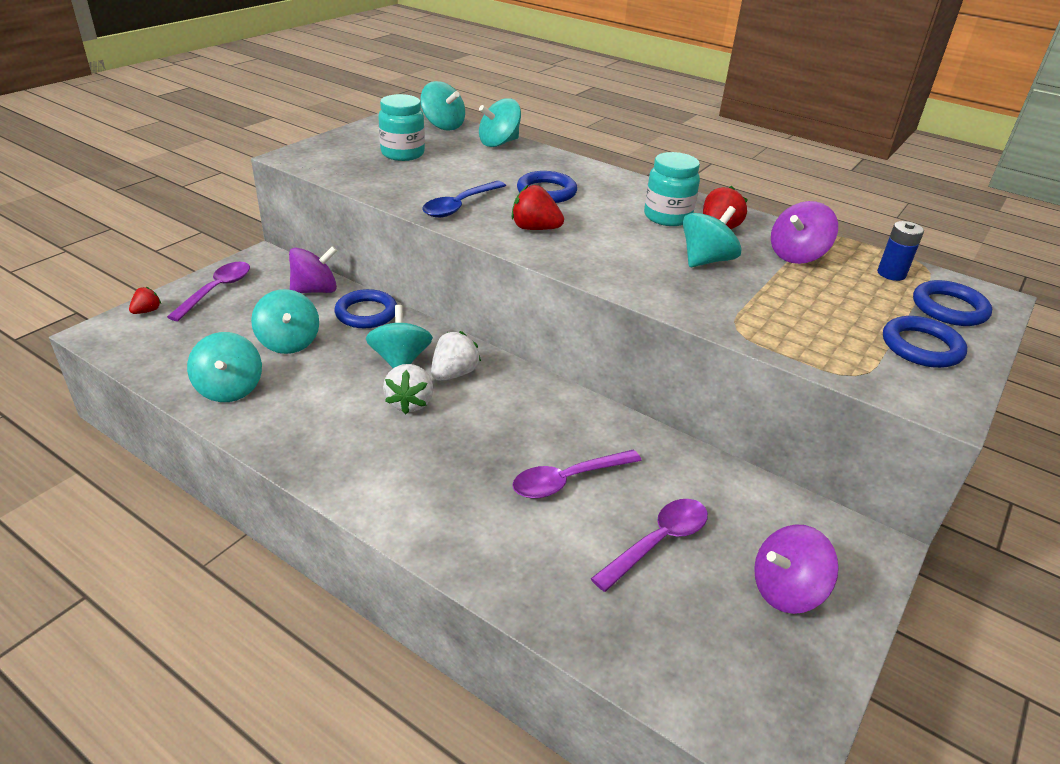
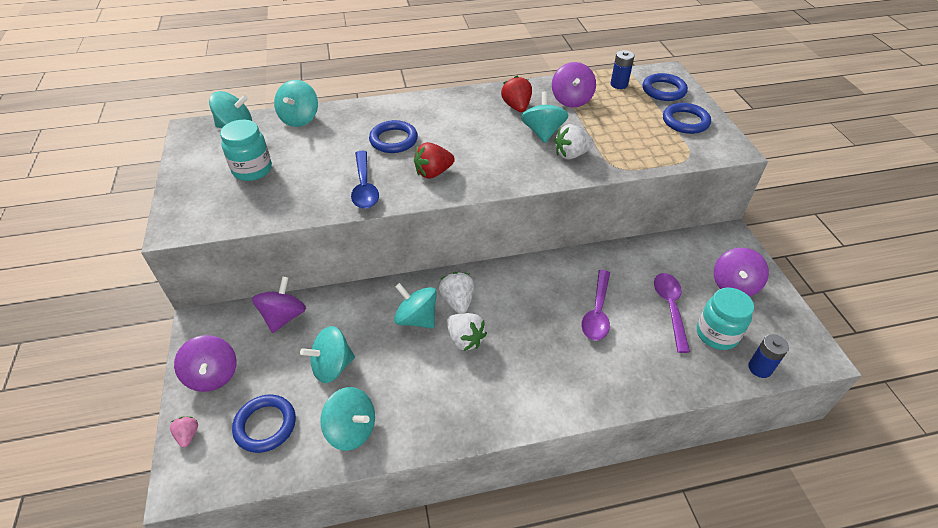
camera: 45 degrees left, 10 degrees up
red strawberry [129,287,161,314] -> pink strawberry [170,416,198,447]
purple spoon [167,262,250,321] -> purple spinning top [174,335,237,392]
turquoise spinning top [251,289,319,354] -> turquoise spinning top turned 135 degrees clockwise [300,326,355,383]
blue ring [335,289,397,328] -> blue ring moved to [232,395,296,453]
turquoise jar [644,152,700,226] -> turquoise jar moved to [697,288,754,350]
none -> white strawberry [554,124,594,159]
none -> blue battery [748,334,789,378]

